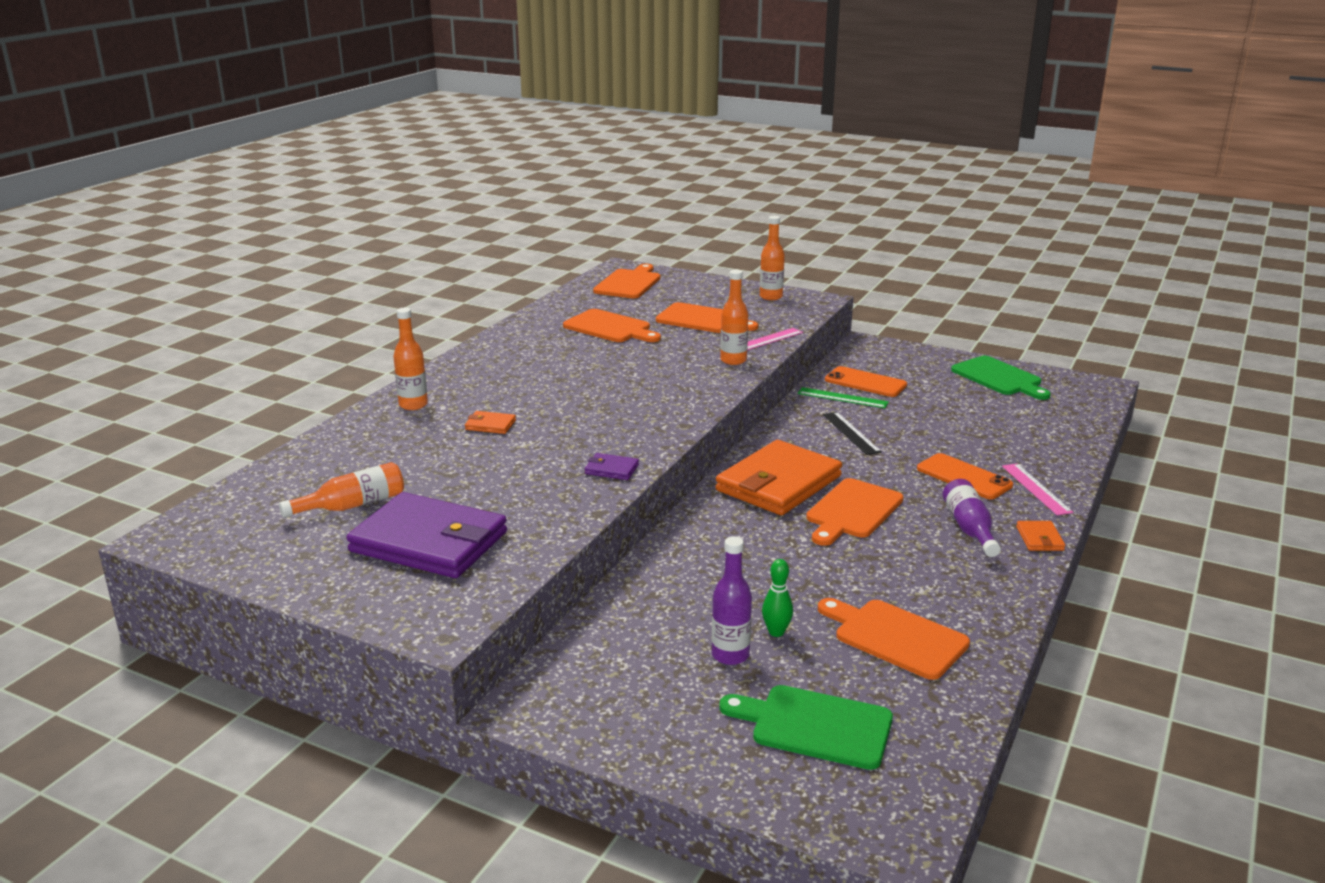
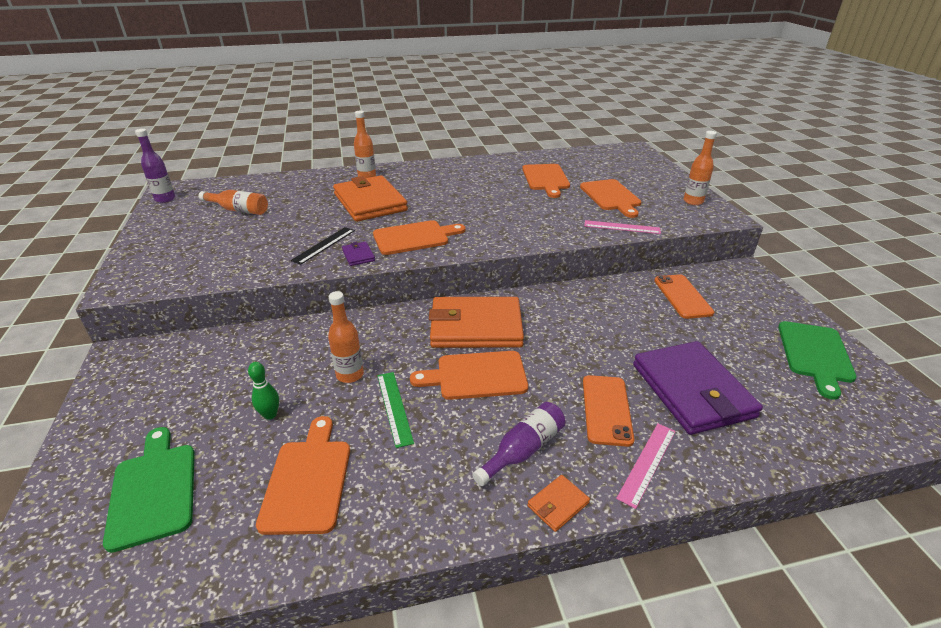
camera: 50 degrees right, 10 degrees up
purple wallet [346,492,507,578] -> purple wallet moved to [633,341,763,435]
orange wallet [465,411,516,434] -> orange wallet [333,175,408,222], size x2.48
orange cutting board [593,264,660,298] -> orange cutting board moved to [373,220,466,255]
purple bottle [712,536,752,665] -> purple bottle moved to [135,129,175,203]
orange bottle [720,270,748,365] -> orange bottle moved to [328,291,364,383]
green ruler [798,387,889,408] -> green ruler moved to [377,372,414,448]
black ruler [823,412,882,455] -> black ruler moved to [291,227,355,265]

